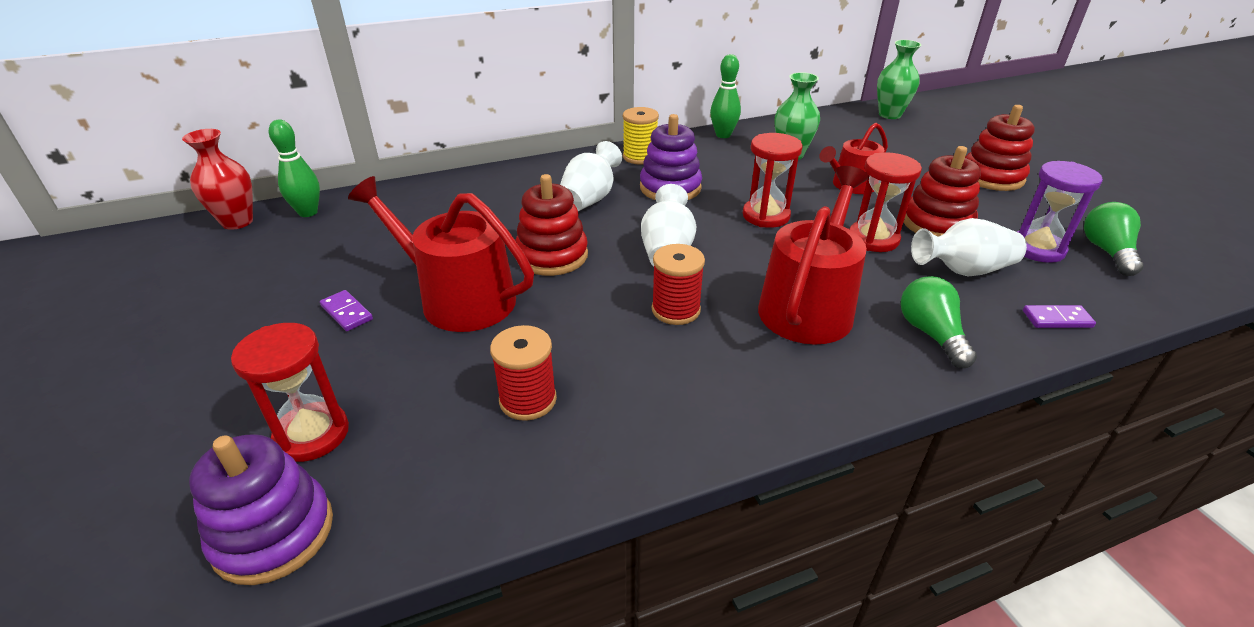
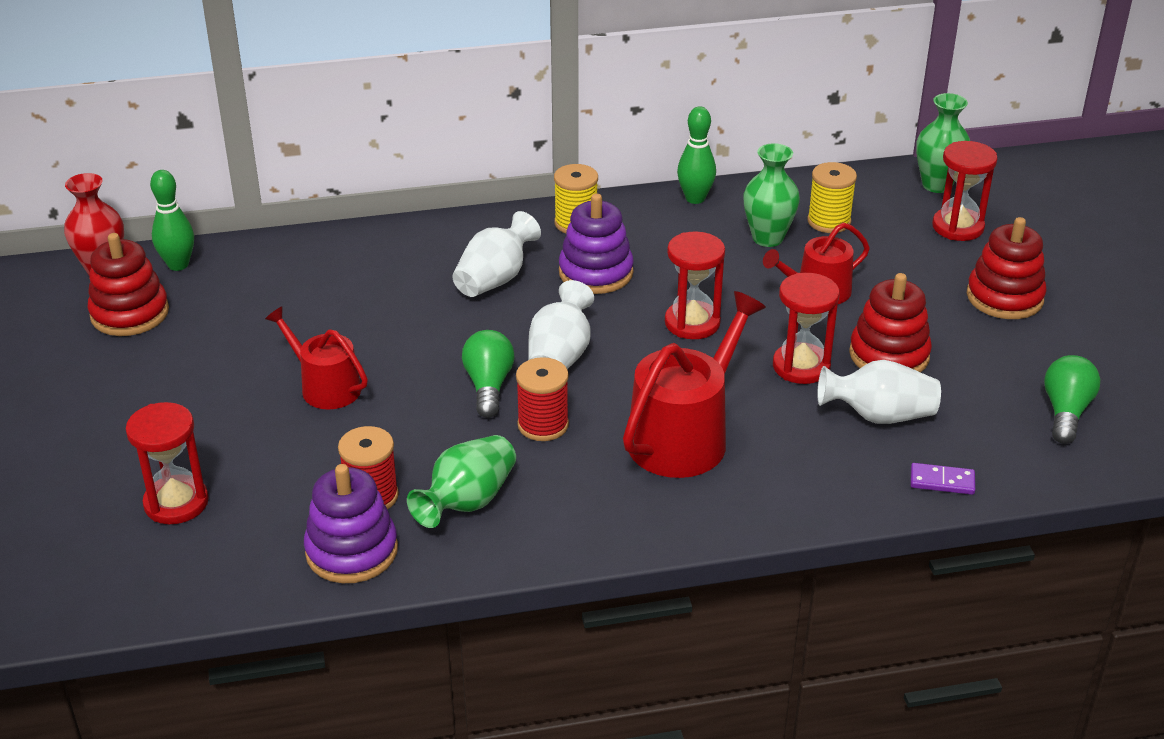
camera: 10 degrees right, 0 degrees up
purple stacking toy [189,434,333,585] -> purple stacking toy moved to [304,464,398,583]
purple domino [320,290,373,331] -> none
red watering can [348,176,534,332] -> red watering can [265,307,368,410], size x0.62
red stacking toy [515,174,588,276] -> red stacking toy moved to [88,233,169,336]
green light bulb [901,276,977,368] -> green light bulb moved to [462,330,515,418]
purple hourglass [1017,161,1103,263] -> none
none -> green vase [407,435,516,528]
none -> yellow spool [807,162,857,233]
none -> red hourglass [932,141,998,241]

